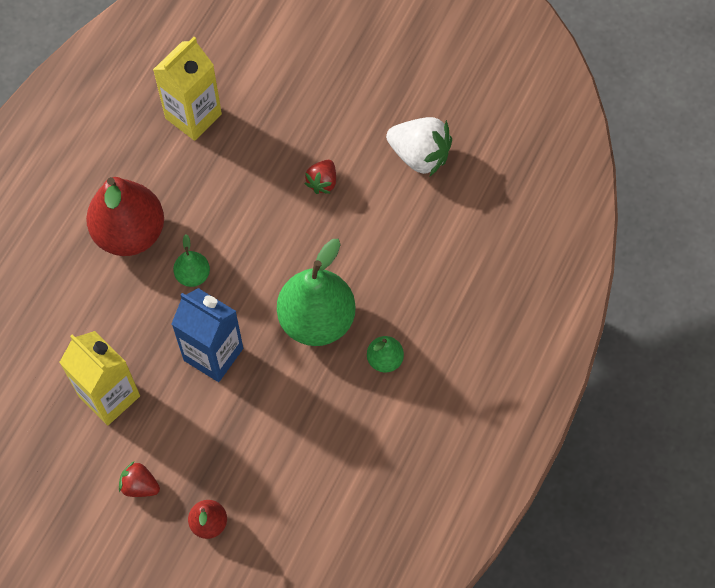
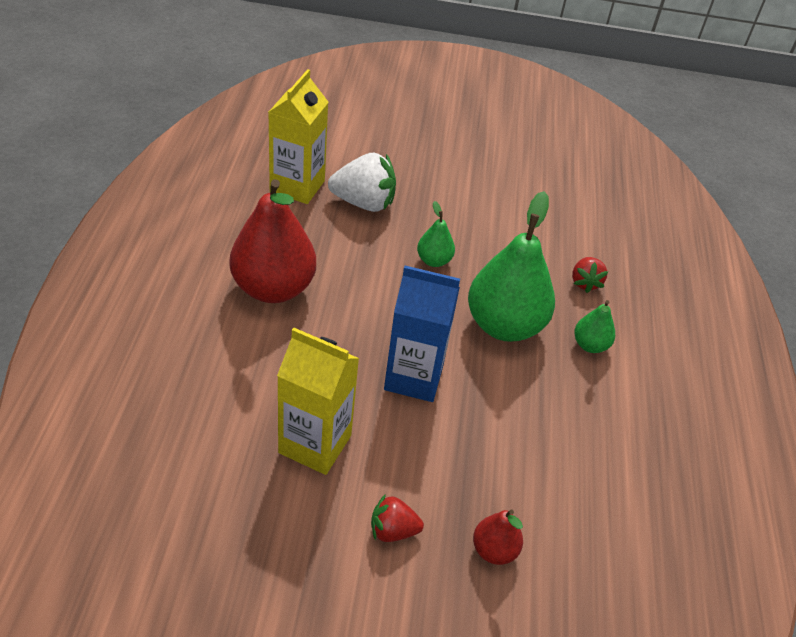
camera: 25 degrees left, 20 degrees down
green pear [173,234,210,287] -> green pear moved to [417,201,455,267]
red strawberry [304,160,336,194] -> red strawberry moved to [572,257,608,293]
white strawberry [386,117,452,176] -> white strawberry moved to [328,153,396,212]

